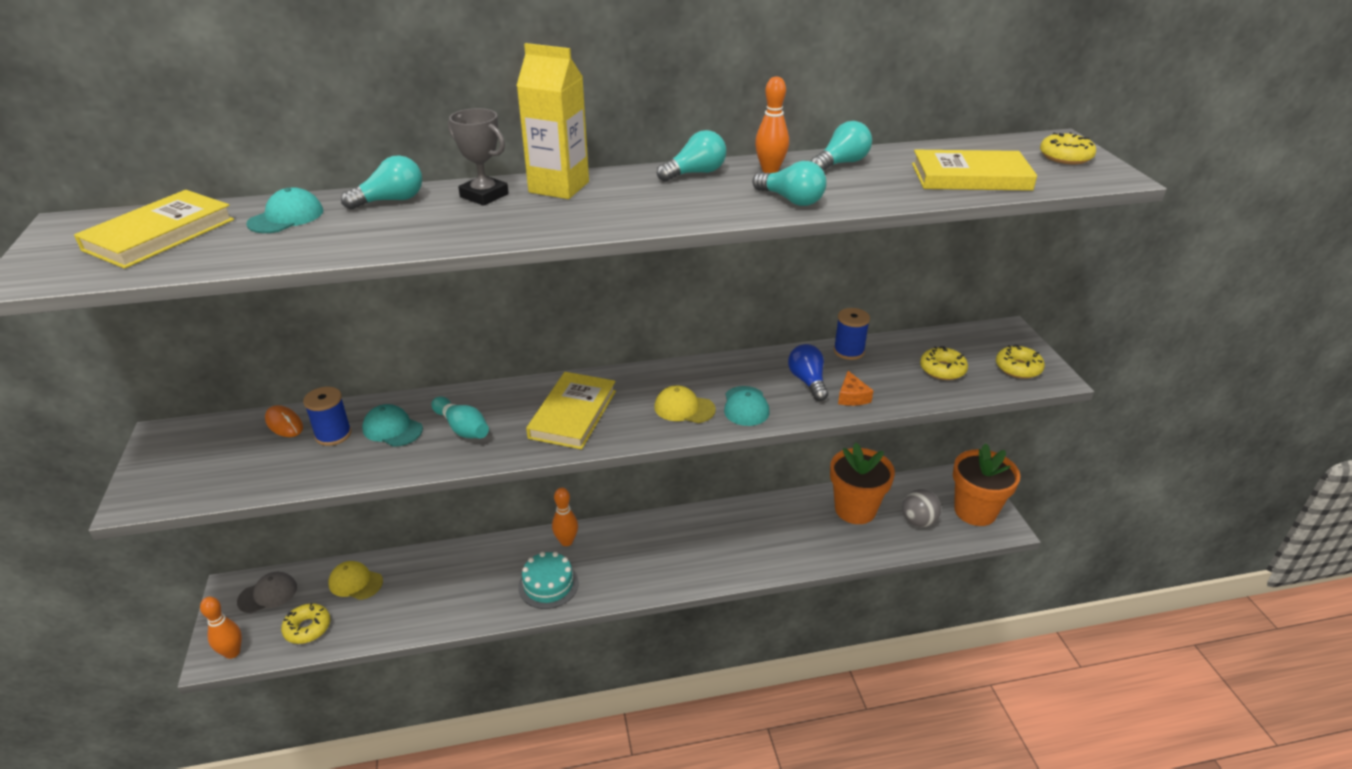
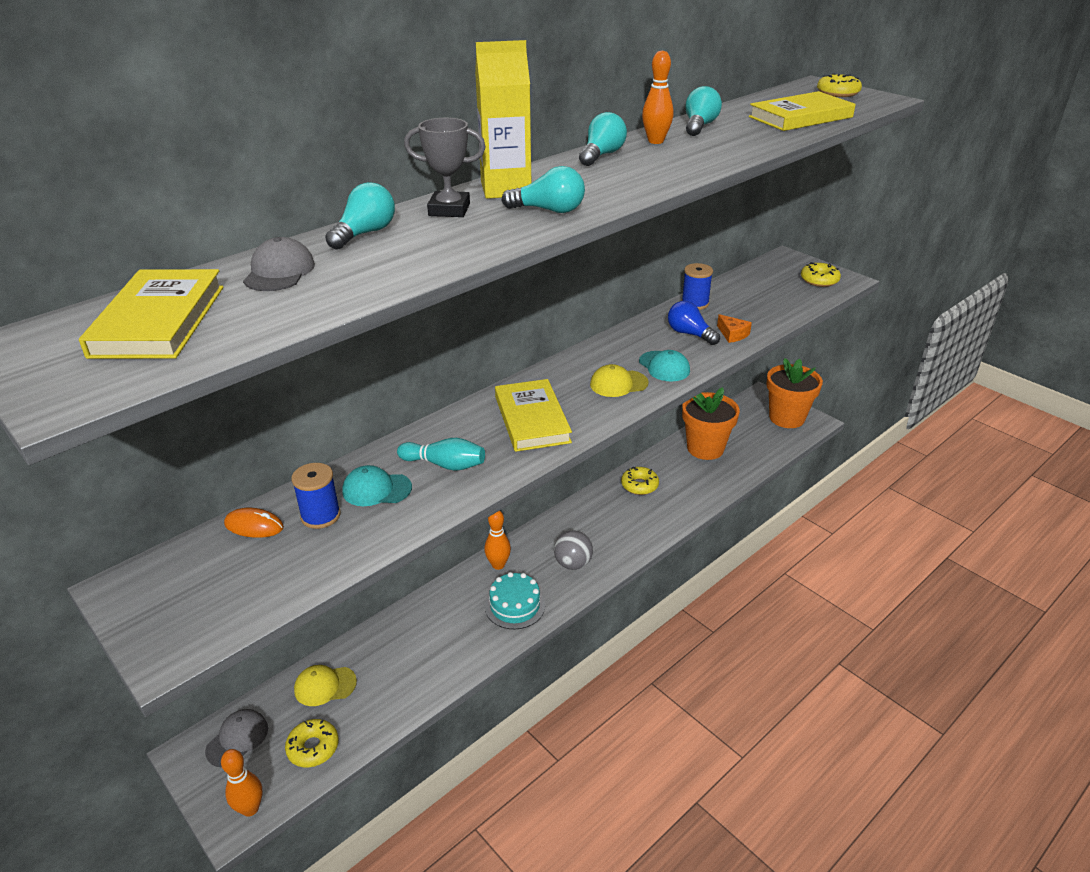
camera: 30 degrees left, 0 degrees up
turquoise cap [246,187,323,233] -> grey cap [243,237,315,291]
turquoise light bulb [752,161,827,206] -> turquoise light bulb moved to [501,166,585,213]
grey ball [902,489,941,527] -> grey ball moved to [554,530,593,570]
yellow donut [920,346,968,380] -> yellow donut moved to [621,467,659,495]

